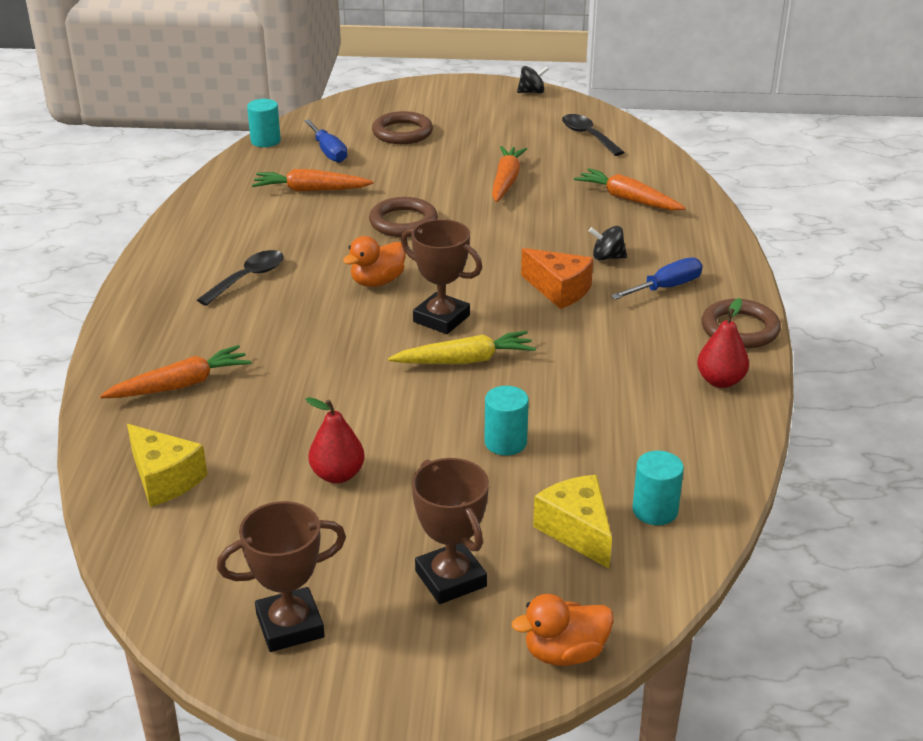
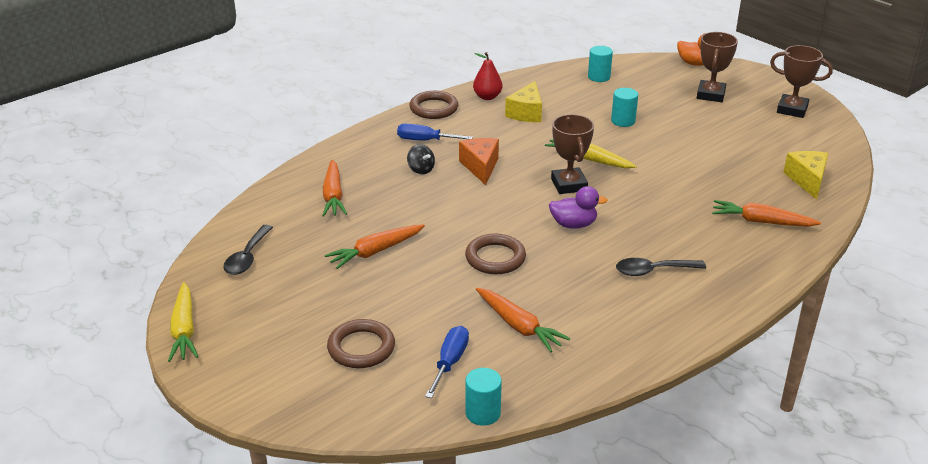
camera: 135 degrees left, 0 degrees up
red pear [305,397,365,483] -> none
orange duck [343,236,405,287] -> purple duck [549,186,608,229]
black spinning top [517,66,549,93] -> yellow carrot [168,282,198,362]
yellow cheese [533,475,612,569] -> yellow cheese moved to [505,81,542,122]

